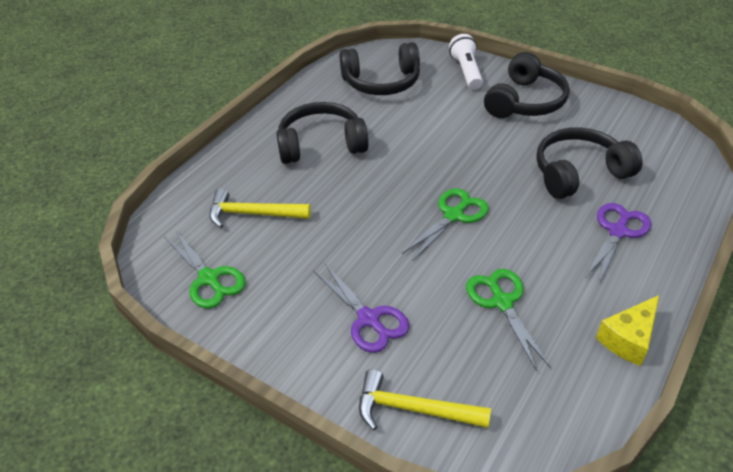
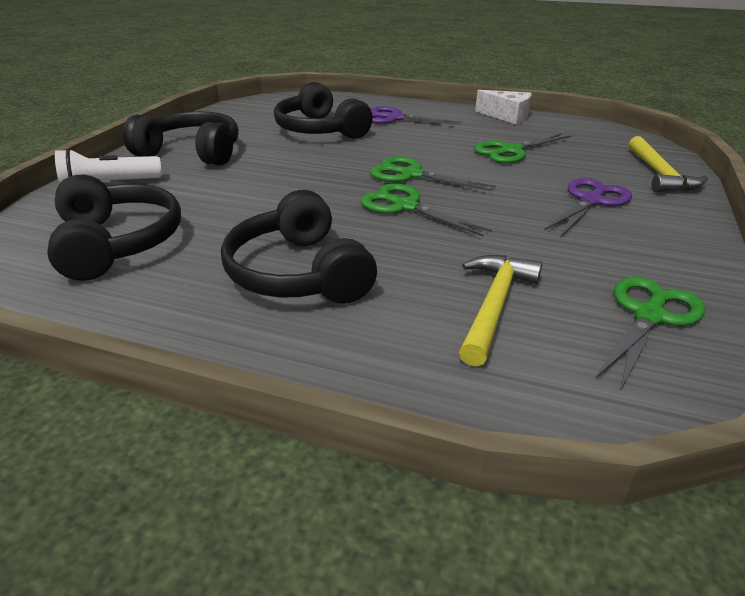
camera: 105 degrees left, 10 degrees down
yellow hammer [209,188,311,228] -> yellow hammer turned 150 degrees counterclockwise [459,255,542,367]
yellow cheese [596,295,659,366] -> white cheese [475,90,532,124]
none -> green scissors [361,183,492,236]

